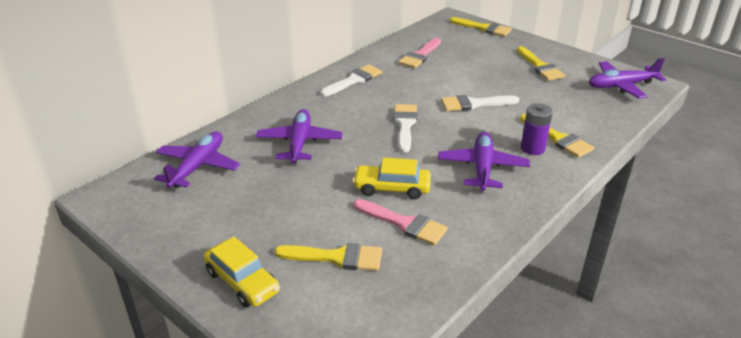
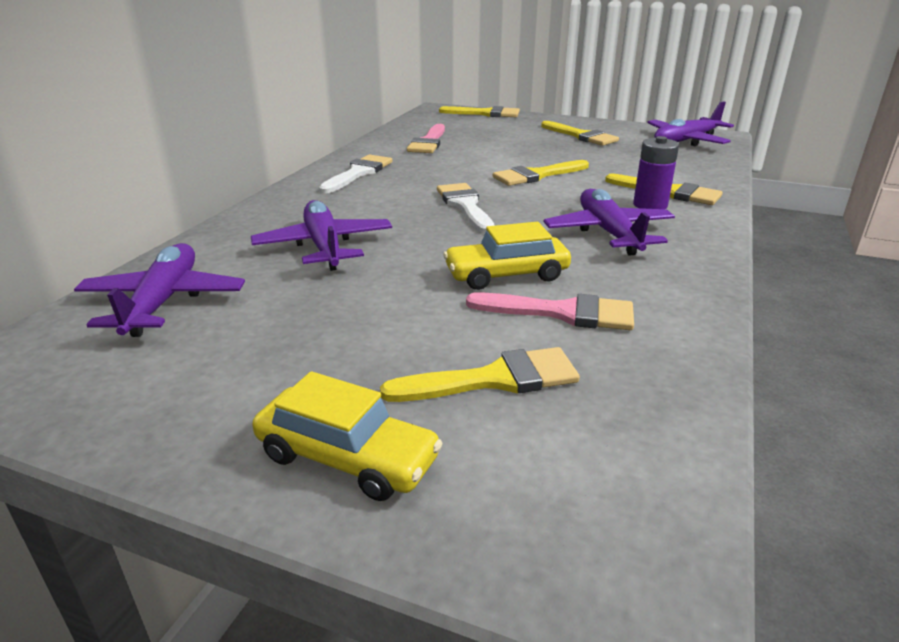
camera: 20 degrees left, 5 degrees down
white brush [441,95,519,111] -> yellow brush [493,160,589,186]

